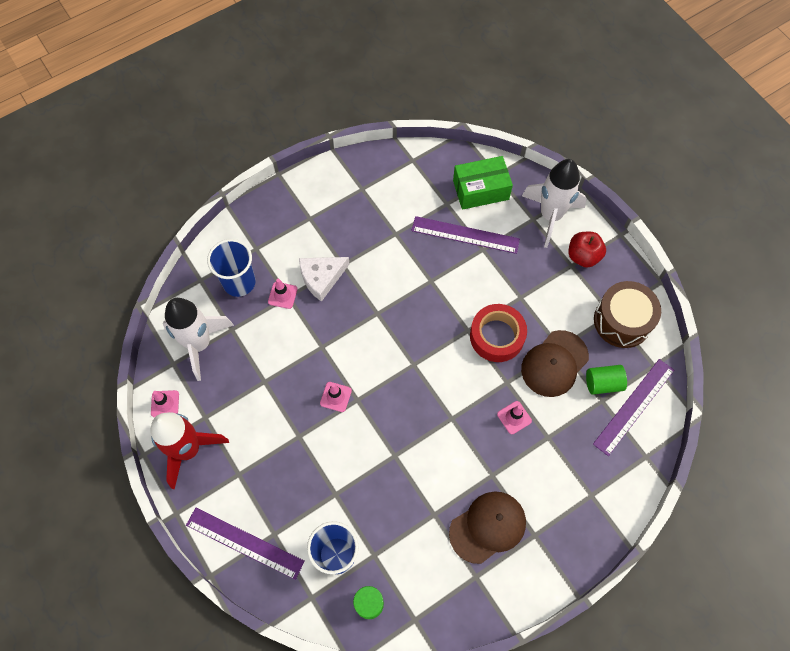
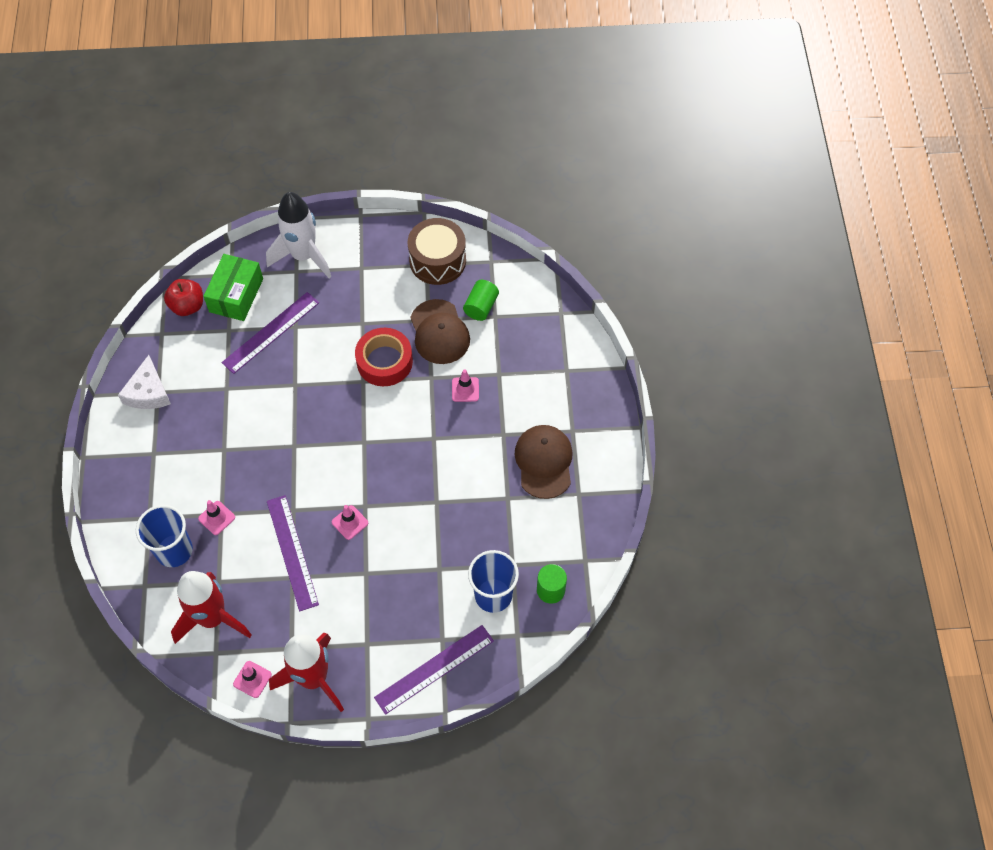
camera: 60 degrees left, 5 degrees down
white rocket [163,298,234,381] -> red rocket [171,571,251,644]
white cheese [299,257,350,302] -> white cheese moved to [118,355,171,409]
red apple [568,232,606,268] -> red apple moved to [164,279,203,316]
purple ruler [593,359,674,456] -> purple ruler moved to [267,495,319,612]

